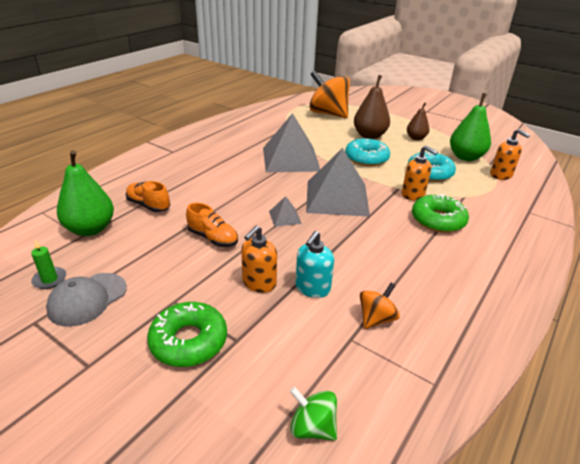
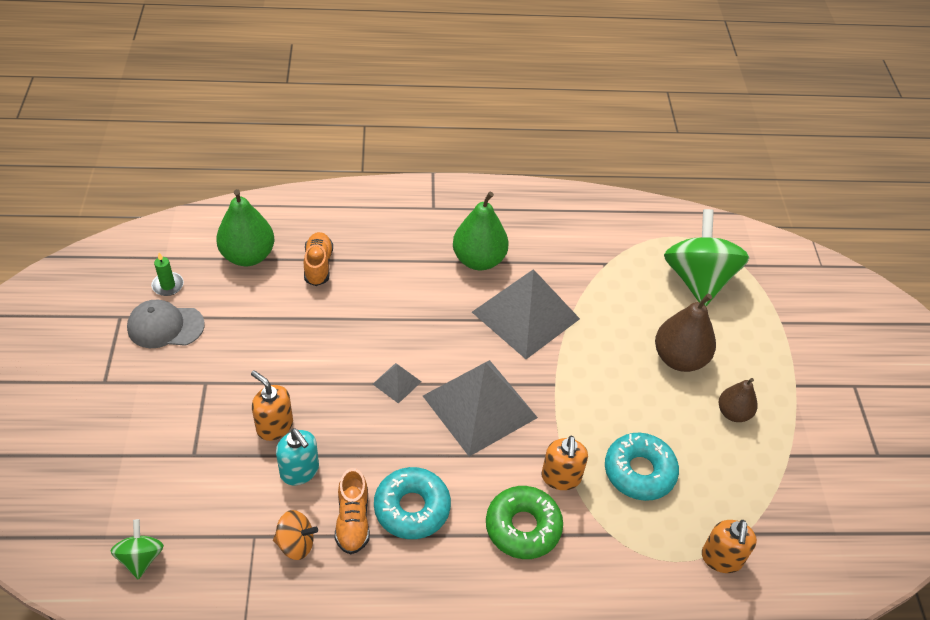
camera: 50 degrees right, 15 degrees up
green donut [147,302,227,367] -> none
orange shoe [186,203,238,247] -> orange shoe moved to [335,468,370,555]
orange soap dispenser [241,225,277,293] -> orange soap dispenser turned 45 degrees clockwise [251,370,293,441]
turquoise soap dispenser [296,231,334,298] -> turquoise soap dispenser turned 120 degrees counterclockwise [276,428,319,485]
orange spinning top [309,71,350,118] -> green spinning top [664,209,749,306]
turquoise donut [345,138,390,166] -> turquoise donut moved to [374,467,451,539]
green pear [450,93,491,161] -> green pear moved to [453,192,509,270]

